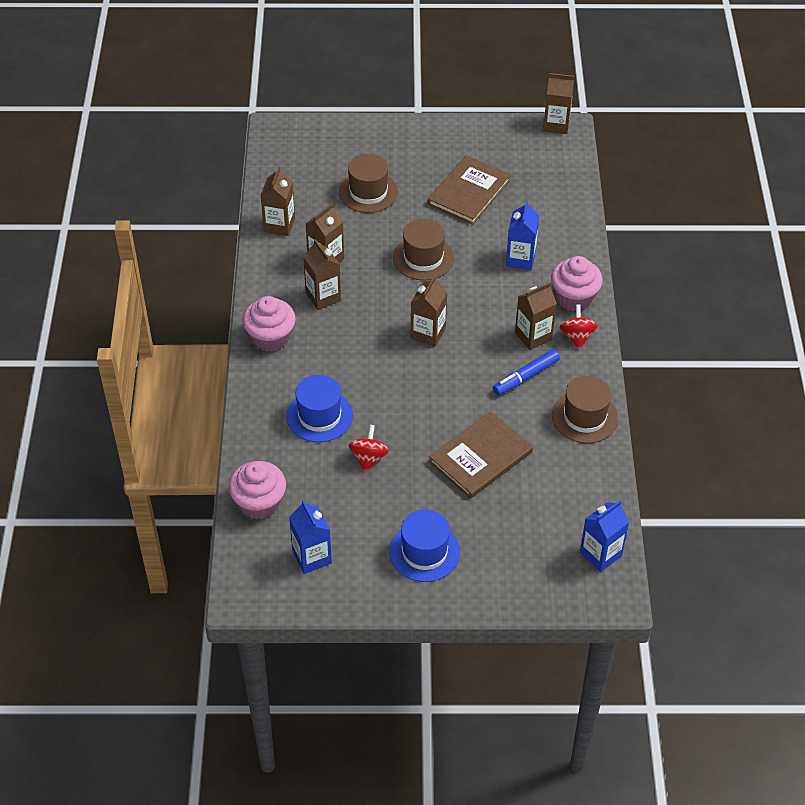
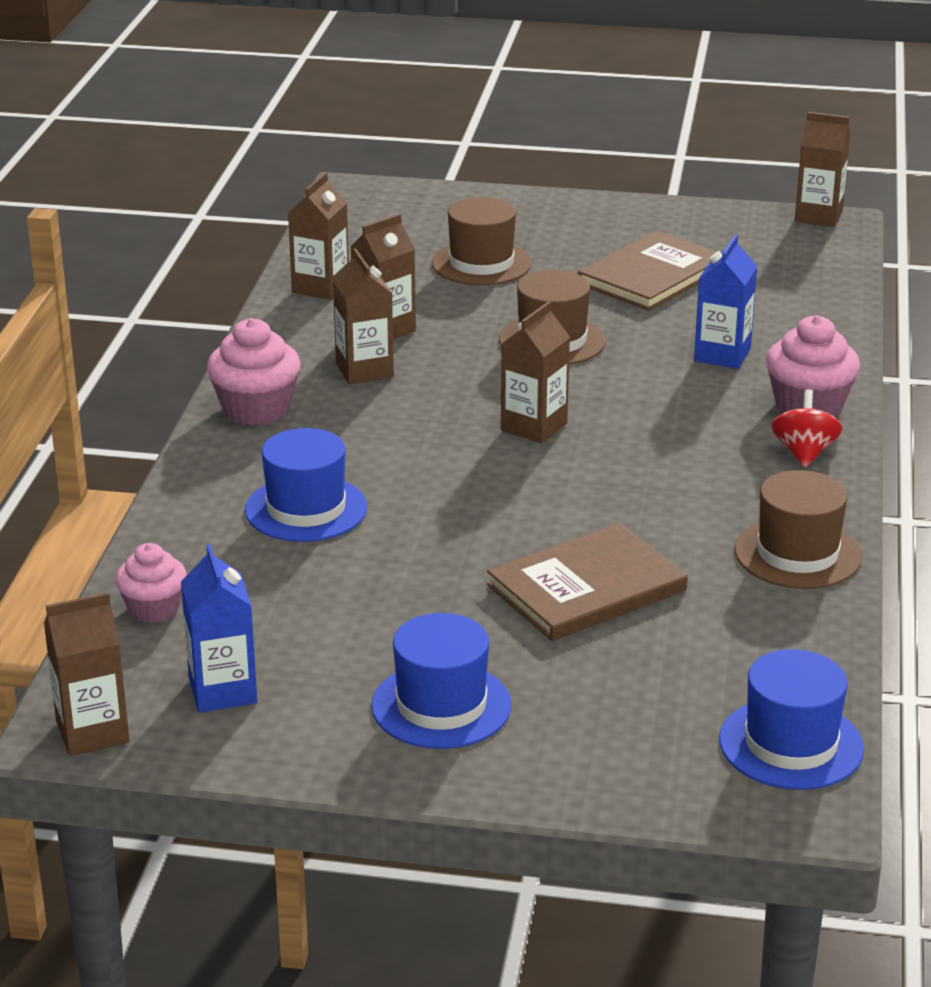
camera: 10 degrees right, 20 degrees down
pink cupcake [229,461,286,520] -> pink cupcake [115,543,187,623], size x0.66
red spinning top [349,425,389,472] -> none
blue marker [493,349,560,395] -> none
brown carton [515,282,557,350] -> brown carton moved to [44,592,130,756]
blue carton [580,500,629,572] -> blue hat [719,649,864,790]

